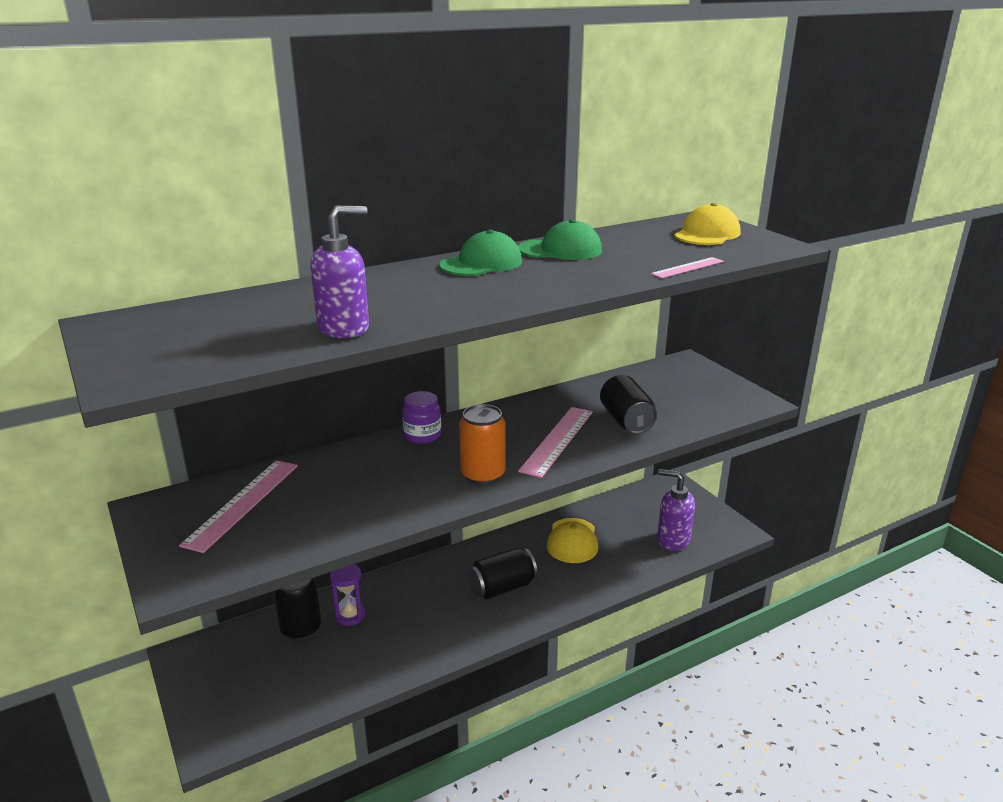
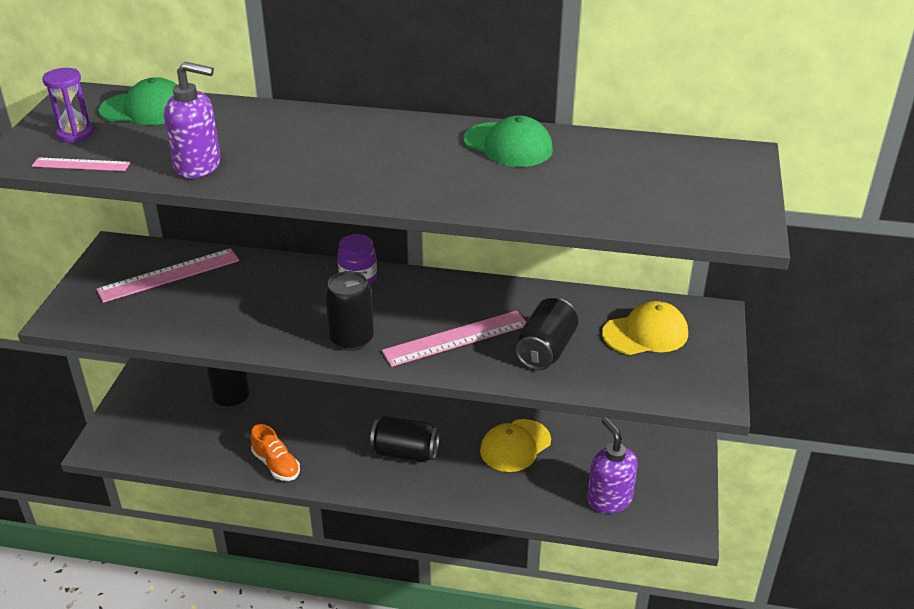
camera: 40 degrees right, 10 degrees up
purple hourglass [330,564,365,626] -> purple hourglass moved to [42,68,93,142]
green cap [439,229,522,276] -> green cap moved to [99,77,177,125]
orange can [459,404,506,485] -> black can [325,271,374,351]
pink ruler [651,257,724,278] -> pink ruler moved to [32,158,130,171]
yellow cap [674,203,741,245] -> yellow cap moved to [602,301,688,355]
none -> orange shoe [251,424,300,481]

